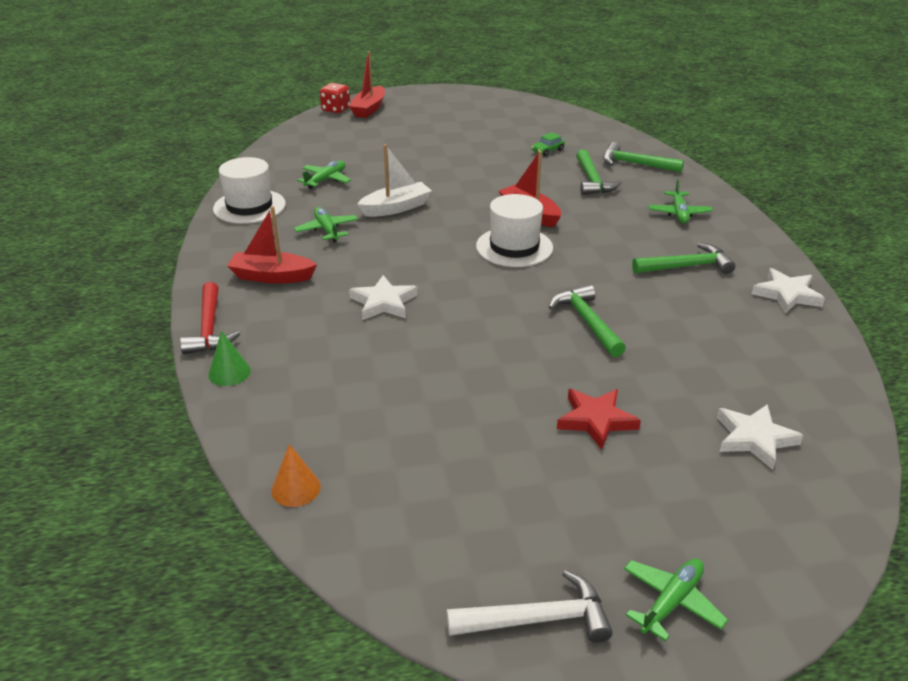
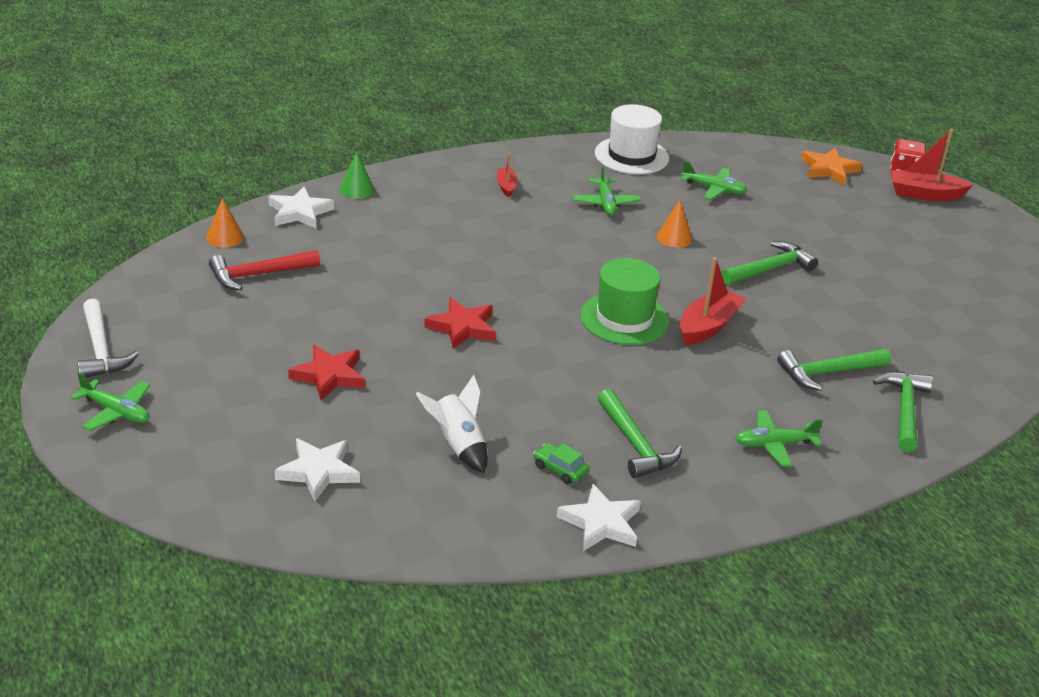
camera: 75 degrees right, 0 degrees up
red hammer [180,282,240,354] -> red hammer moved to [209,250,320,290]
red boat [227,206,317,284] -> red boat [497,152,518,197], size x0.55
green plane [294,207,358,242] -> green plane turned 120 degrees clockwise [573,165,641,216]
white star [349,275,418,320] -> white star moved to [268,186,334,228]
white boat [358,144,432,217] -> orange cone [657,200,692,248]
white hat [476,194,553,267] -> green hat [580,258,669,345]
green car [531,132,565,156] -> green car moved to [533,443,589,484]
green hammer [549,284,626,357] -> green hammer moved to [721,241,818,285]
none -> white rocket [416,375,488,473]
none -> red star [424,298,496,349]
none -> orange star [801,148,862,185]

